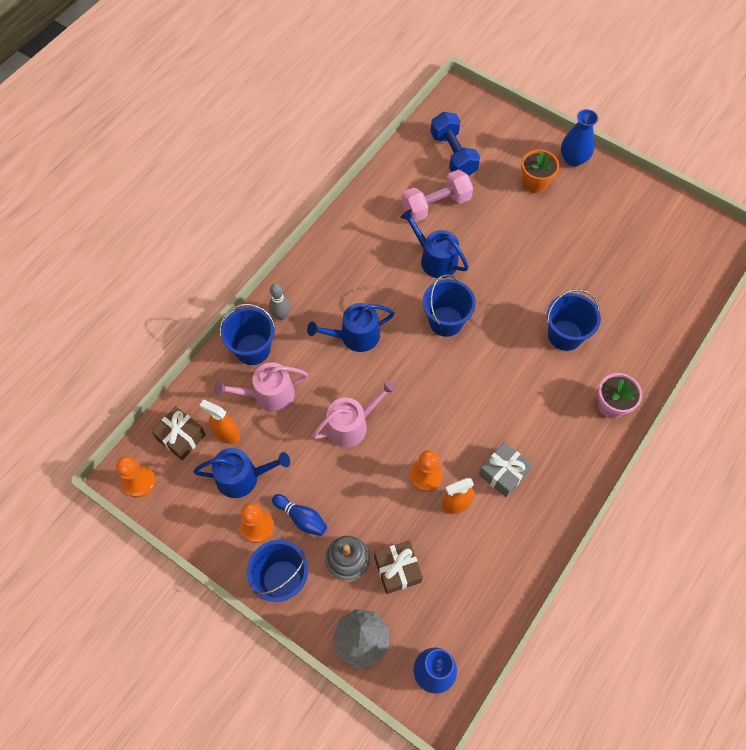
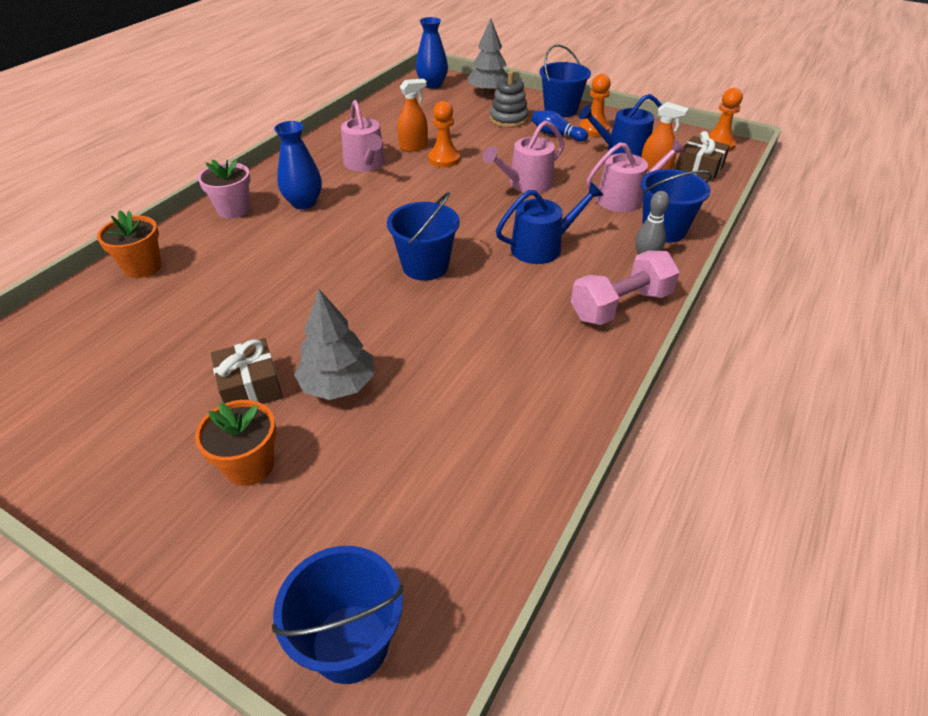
camera: 175 degrees right, 20 degrees down
brown gift [374,541,423,594] -> brown gift moved to [211,338,283,404]
blue watering can [400,209,469,278] -> none
pink dumbbell [402,170,473,222] -> pink dumbbell moved to [571,250,680,325]
blue dumbbell [431,112,480,176] -> none
grey gift [479,442,532,497] -> pink watering can [341,100,386,172]
blue bucket [547,289,601,351] -> blue bucket moved to [272,546,403,684]
blue vase [561,109,598,167] -> blue vase moved to [274,121,322,209]
none -> orange flower pot [97,210,162,278]
none -> grey tree [294,289,375,400]

